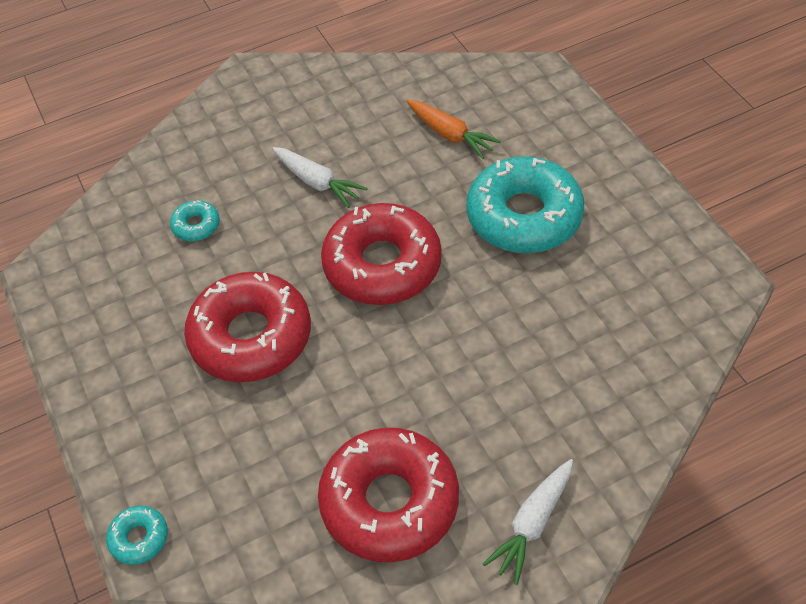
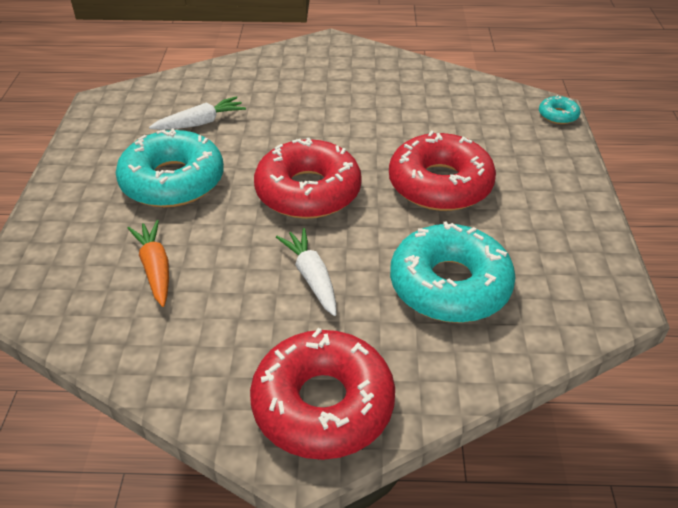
camera: 155 degrees left, 10 degrees down
turquoise donut [170,200,220,241] -> turquoise donut [390,221,516,323], size x2.32
red donut [318,428,459,562] -> red donut moved to [250,328,395,460]
white carrot [483,459,573,585] -> white carrot moved to [149,96,246,130]

